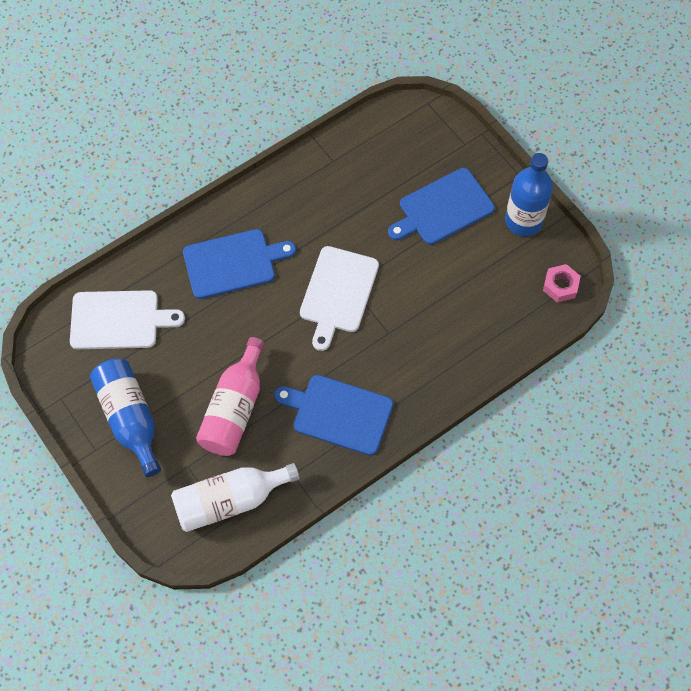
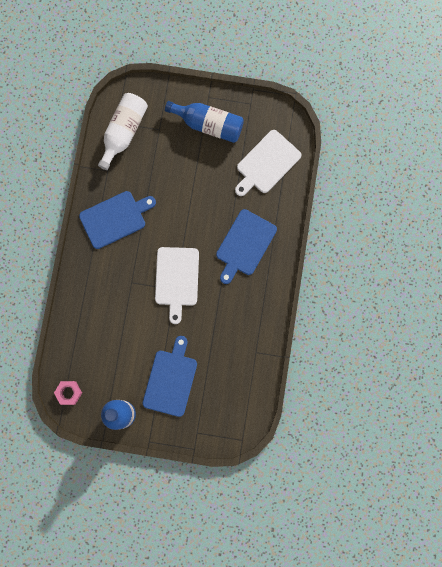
camera: 135 degrees right, 15 degrees up
pink bottle [196,337,265,456] -> none
white cutting board [300,246,379,351] -> white cutting board turned 150 degrees counterclockwise [155,247,199,324]

